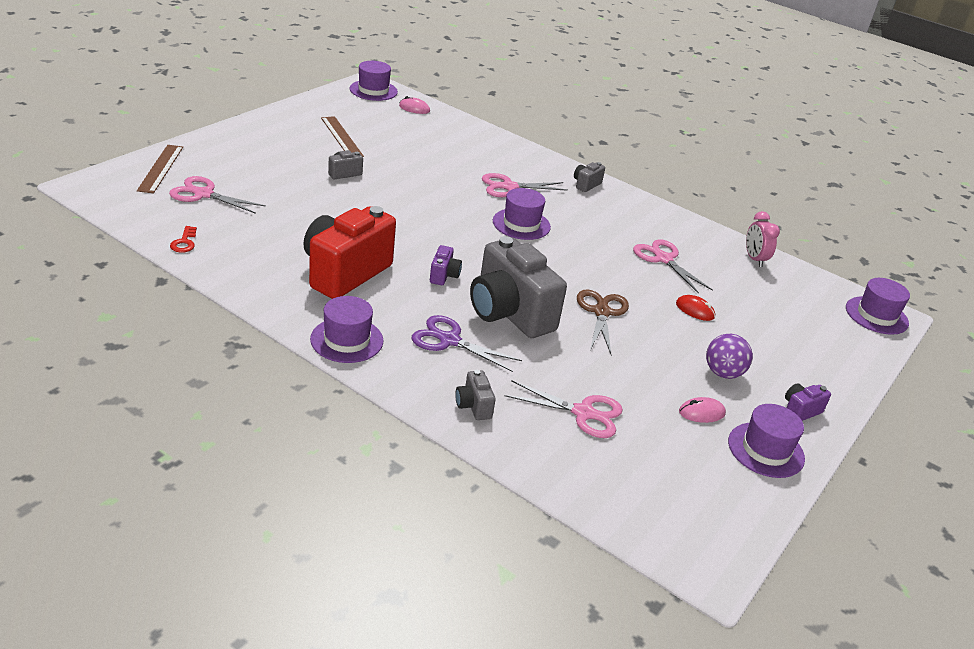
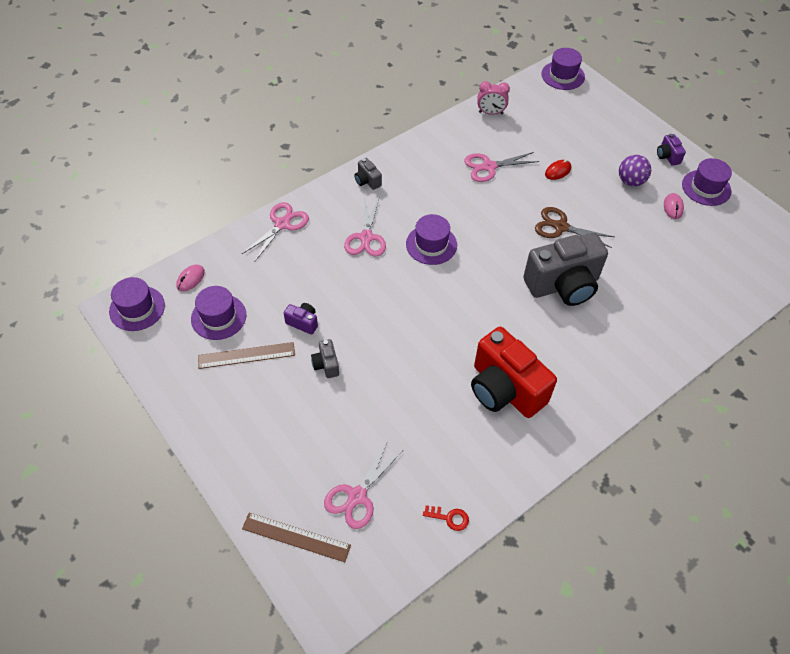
camera: 70 degrees left, 20 degrees up
purple hat [310,296,384,363] -> purple hat moved to [191,286,246,340]
purple scissors [411,315,522,372] -> none
purple camera [430,245,462,285] -> purple camera moved to [284,303,318,335]
grey camera [455,370,496,420] -> none
pink scissors [504,380,623,438] -> pink scissors moved to [242,202,309,262]

